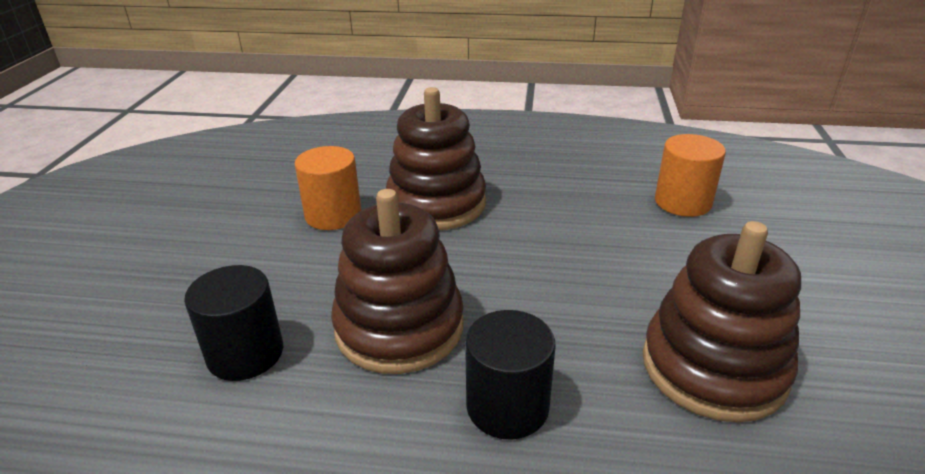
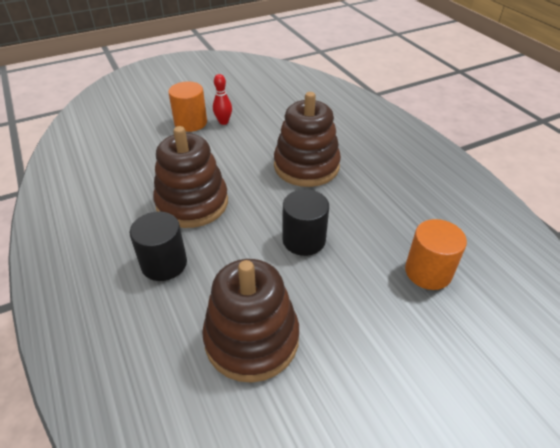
camera: 55 degrees right, 10 degrees up
black cylinder [184,265,283,381] -> black cylinder moved to [282,189,329,256]
orange cylinder [295,146,361,230] -> orange cylinder moved to [168,82,207,132]
none -> red bowling pin [213,74,232,125]

